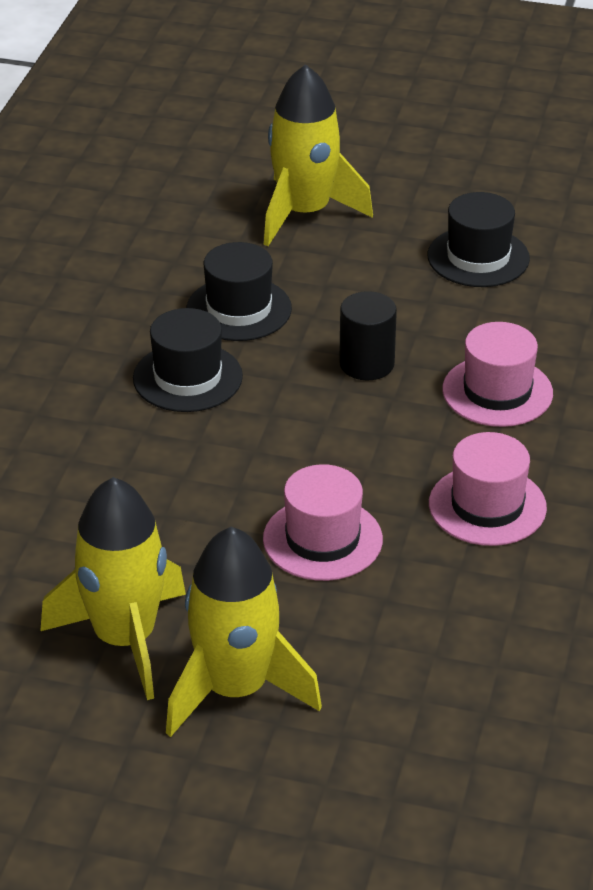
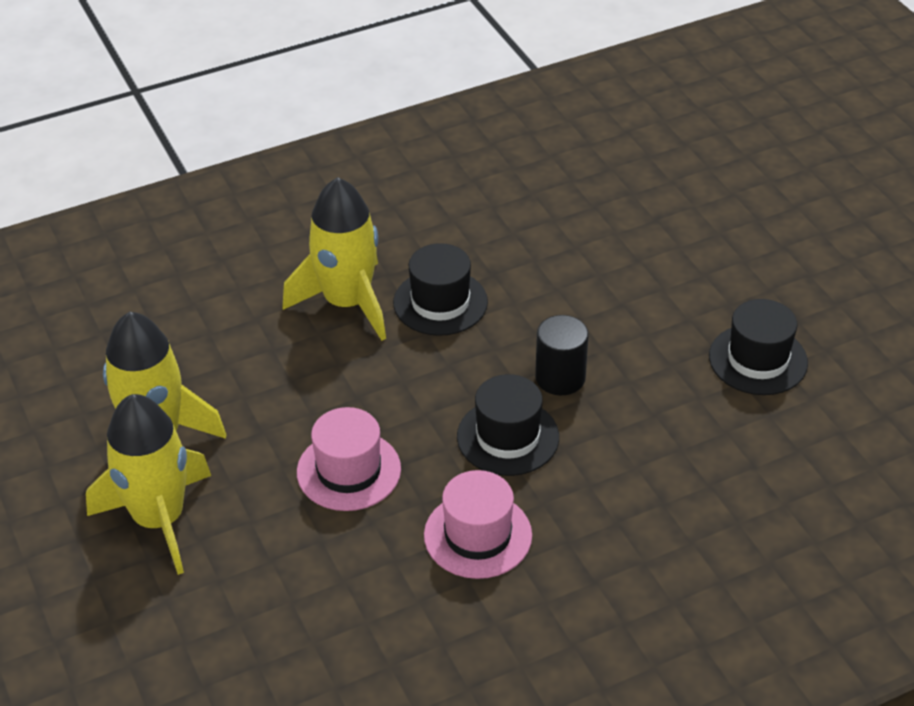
camera: 50 degrees right, 5 degrees up
black hat [187,242,292,341] -> black hat moved to [457,374,559,476]
yellow rocket [264,64,373,246] -> yellow rocket moved to [282,177,386,341]
pink hat [442,322,553,427] -> none

